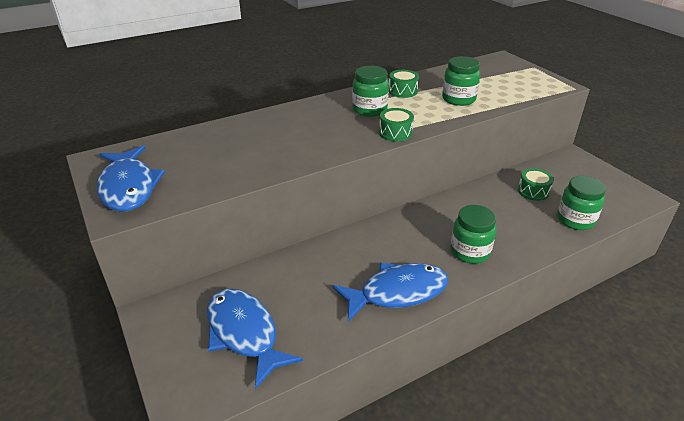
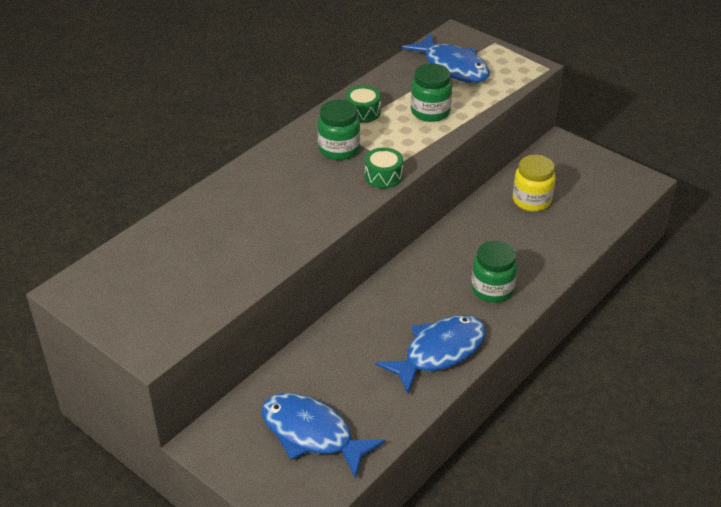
camera: 20 degrees left, 5 degrees up
blue fish [97,145,165,212] -> blue fish moved to [402,33,490,83]
green drum [518,168,554,201] -> yellow jar [513,155,555,212]
green jar [557,176,606,230] -> none

